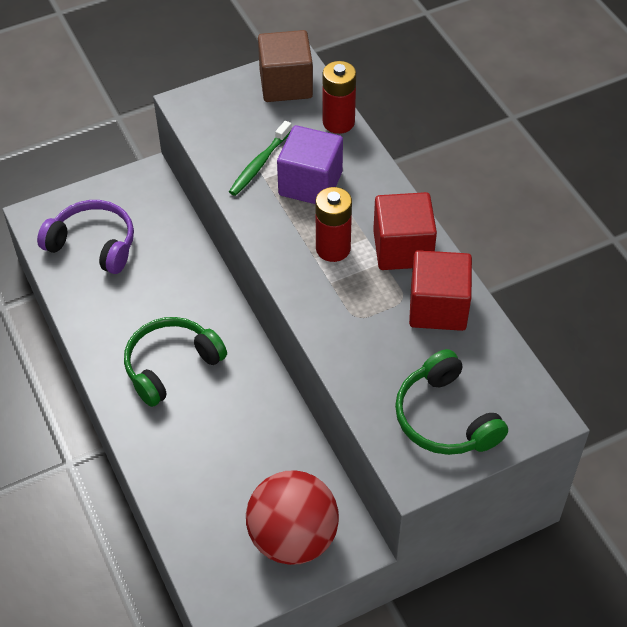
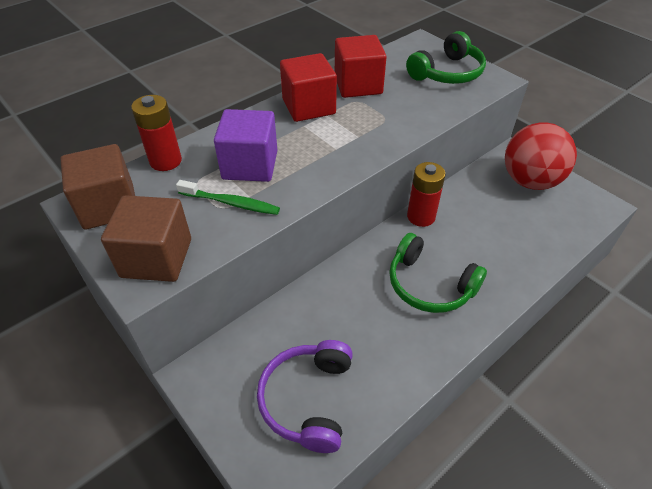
camera: 105 degrees left, 5 degrees down
red battery [315,187,352,262] -> red battery moved to [407,162,446,227]
none -> brown cube [101,195,191,282]

